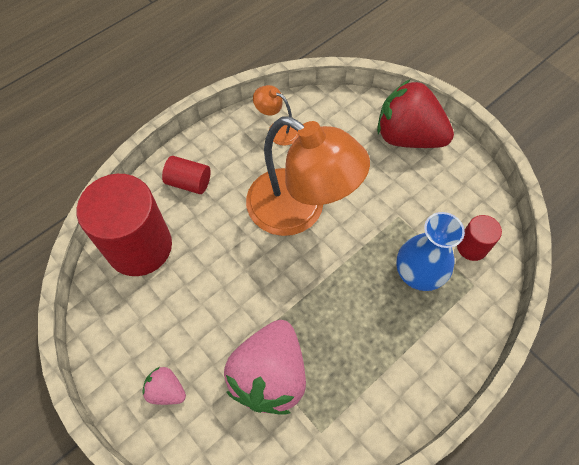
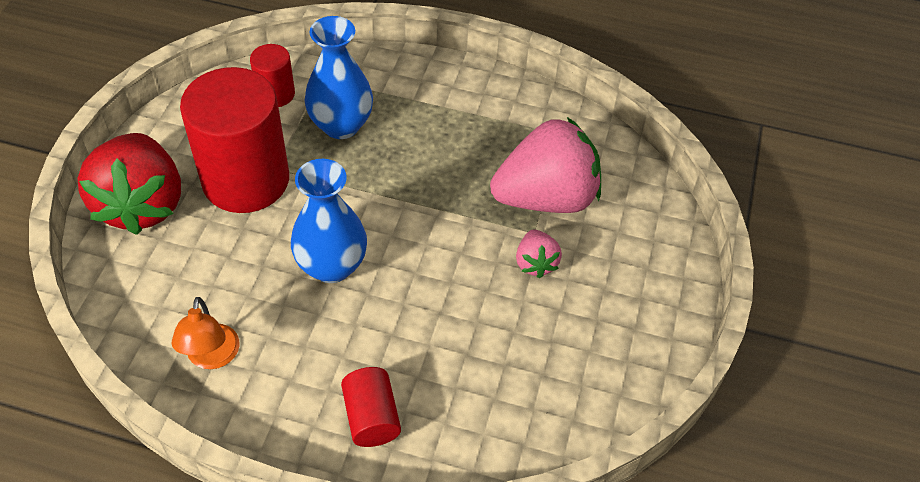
camera: 125 degrees left, 10 degrees down
red cylinder [77,174,172,276] -> red cylinder moved to [180,67,289,213]
pink strawberry [142,367,186,405] -> pink strawberry moved to [516,229,562,278]
orange lamp [246,116,370,236] -> blue vase [291,159,367,283]

